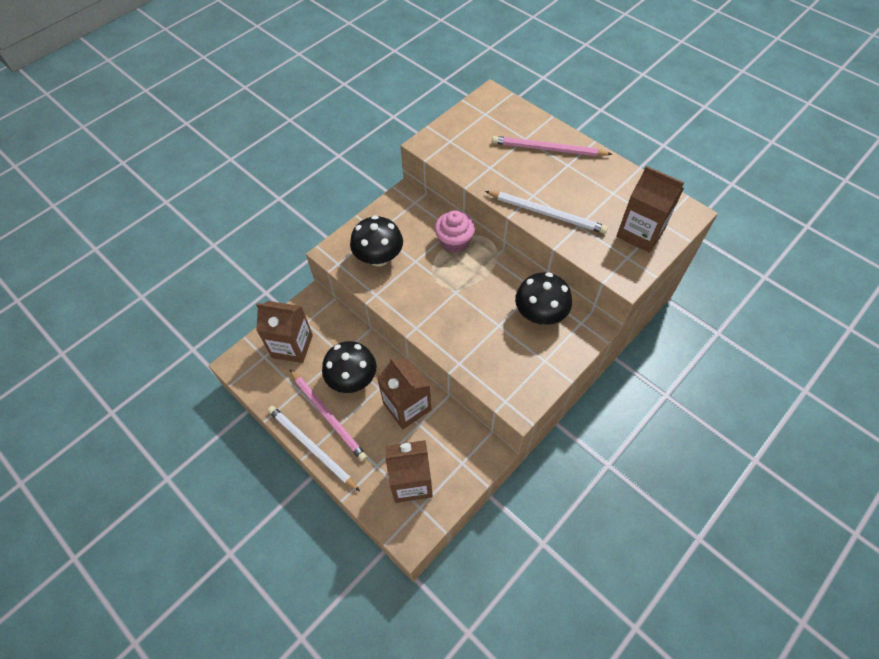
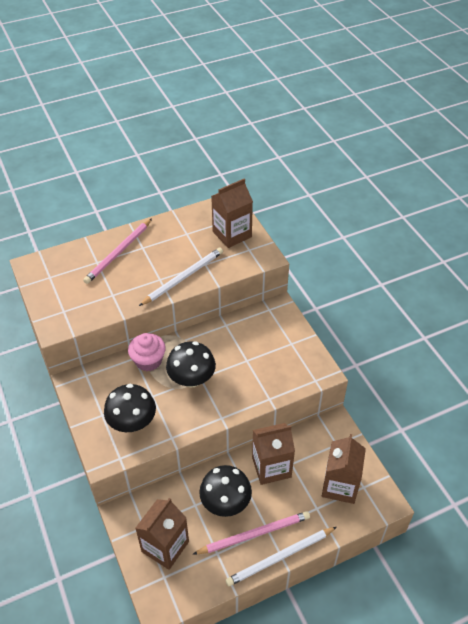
camera: 70 degrees left, 10 degrees down
black mushroom [515,272,572,325] -> black mushroom moved to [166,341,216,387]

